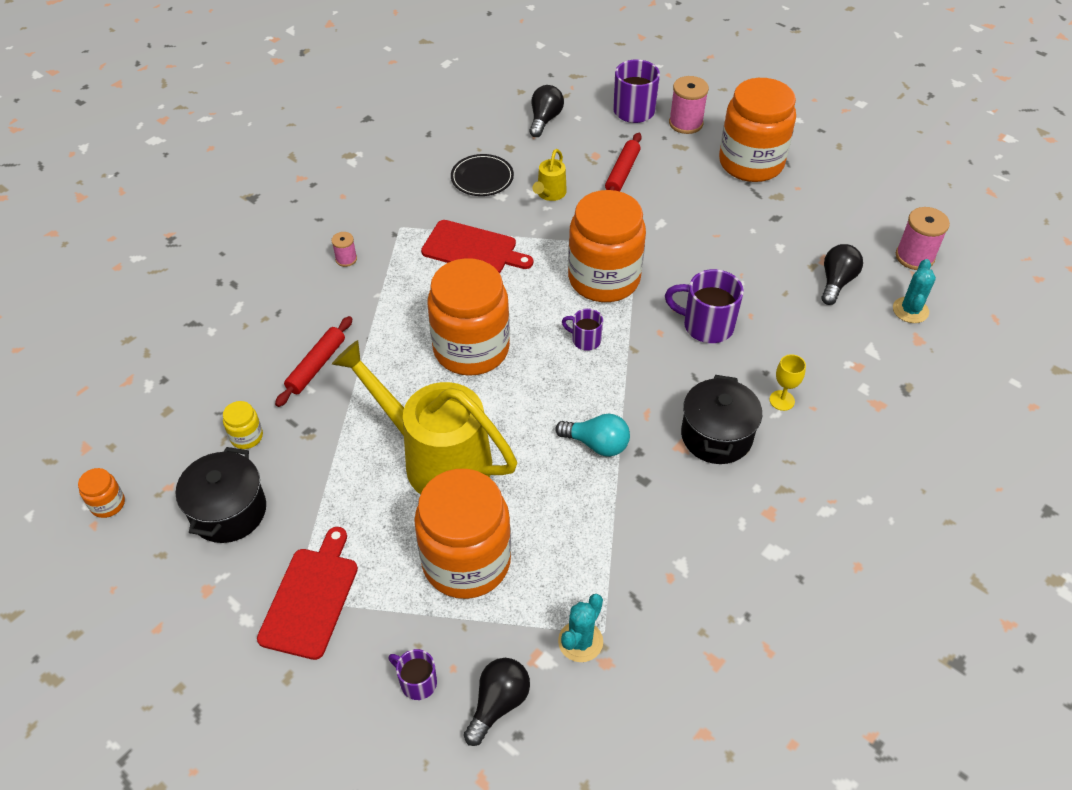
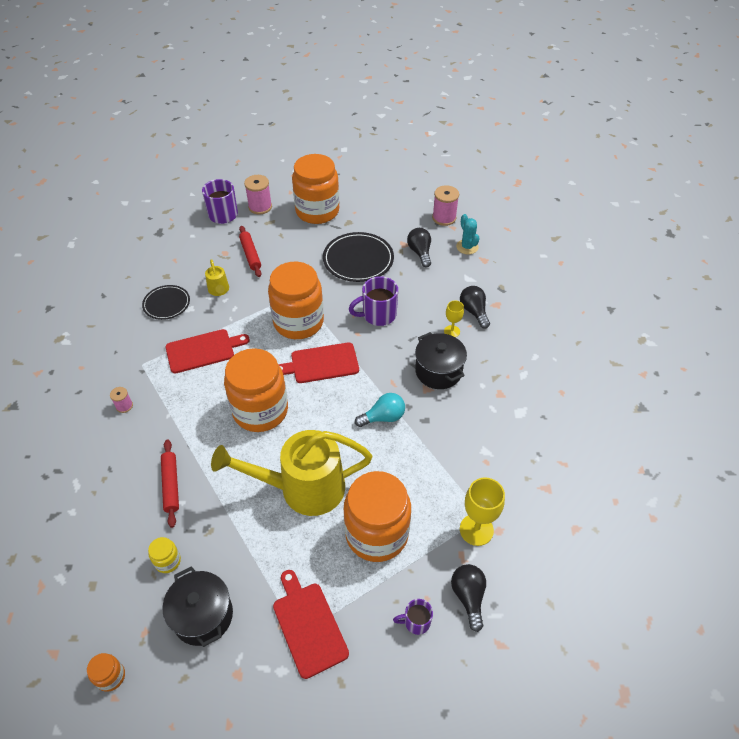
camera: 40 degrees left, 0 degrees up
black light bulb [529,85,564,137] -> black light bulb moved to [460,286,490,329]
turquoise cactus [558,594,603,662] -> yellow goblet [460,477,505,546]
purple mug [562,309,603,351] -> red cutting board [279,342,359,383]
none -> black plate [323,232,394,282]

